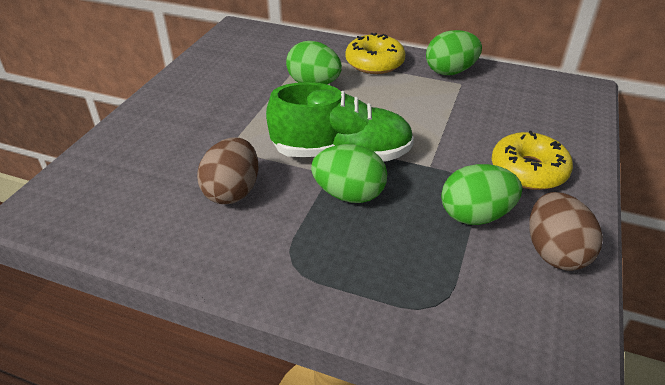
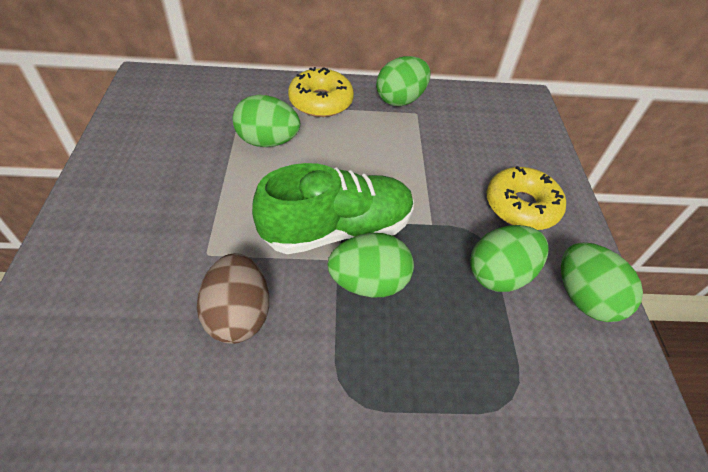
camera: 25 degrees left, 10 degrees up
brown egg [529,192,603,271] -> green egg [561,242,643,322]

